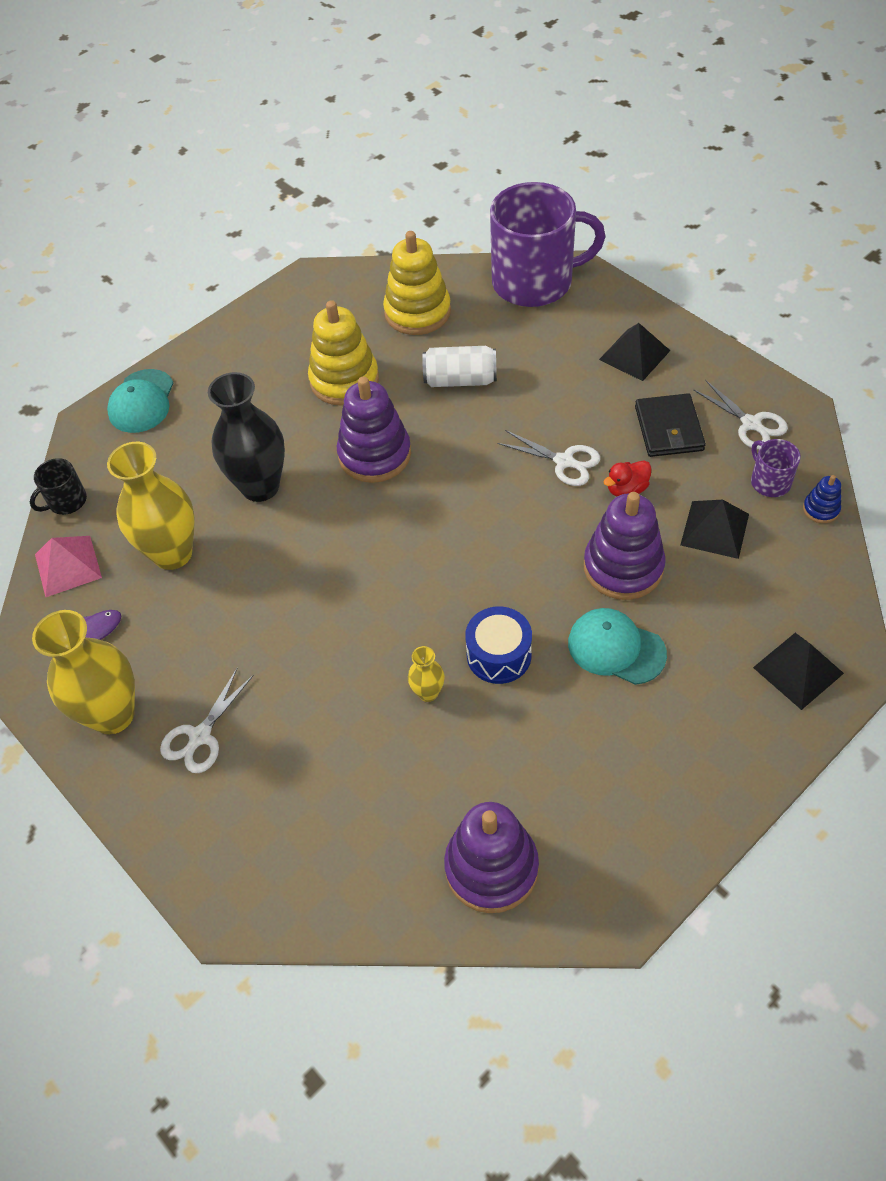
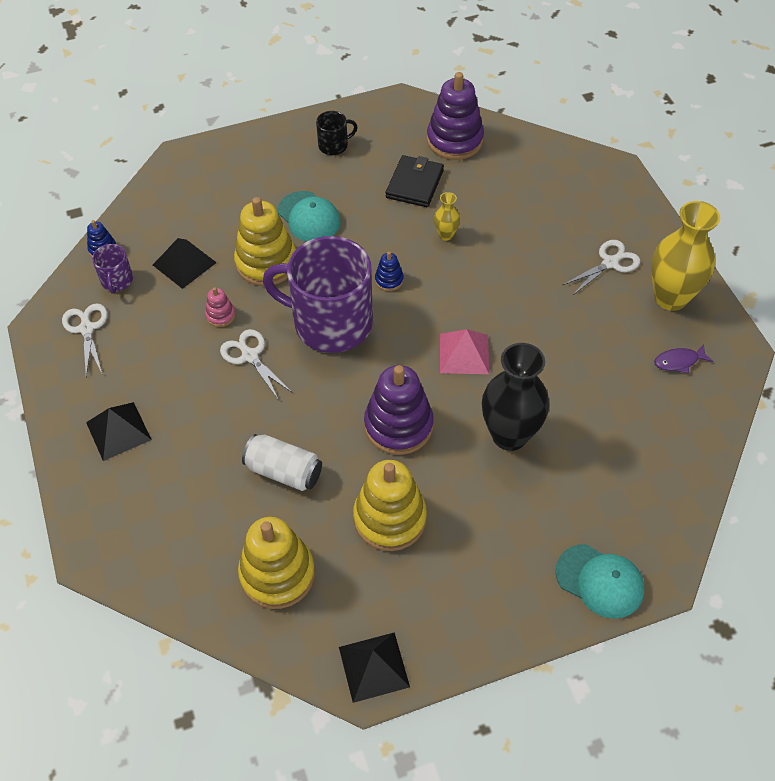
camera: 160 degrees left, 0 degrees up
black mug [30,458,87,515] -> black mug moved to [316,111,358,155]
pink pyramid [35,536,102,598] -> pink pyramid moved to [440,329,489,374]
turquoise cap [107,369,173,433] -> turquoise cap turned 90 degrees clockwise [556,544,644,619]
yellow vase [107,442,195,570] -> none
blue drum [465,606,532,684] -> none
purple mug [490,182,605,307] -> purple mug moved to [263,236,373,353]
purple stacking toy [584,492,666,600] -> yellow stacking toy [234,197,296,286]
red duck [604,460,652,496] -> pink stacking toy [205,287,235,327]
black wallet [635,393,706,457] -> black wallet moved to [386,155,444,207]
black pyramid [753,633,844,710] -> black pyramid moved to [339,632,410,703]
none -> blue stacking toy [375,252,404,291]

